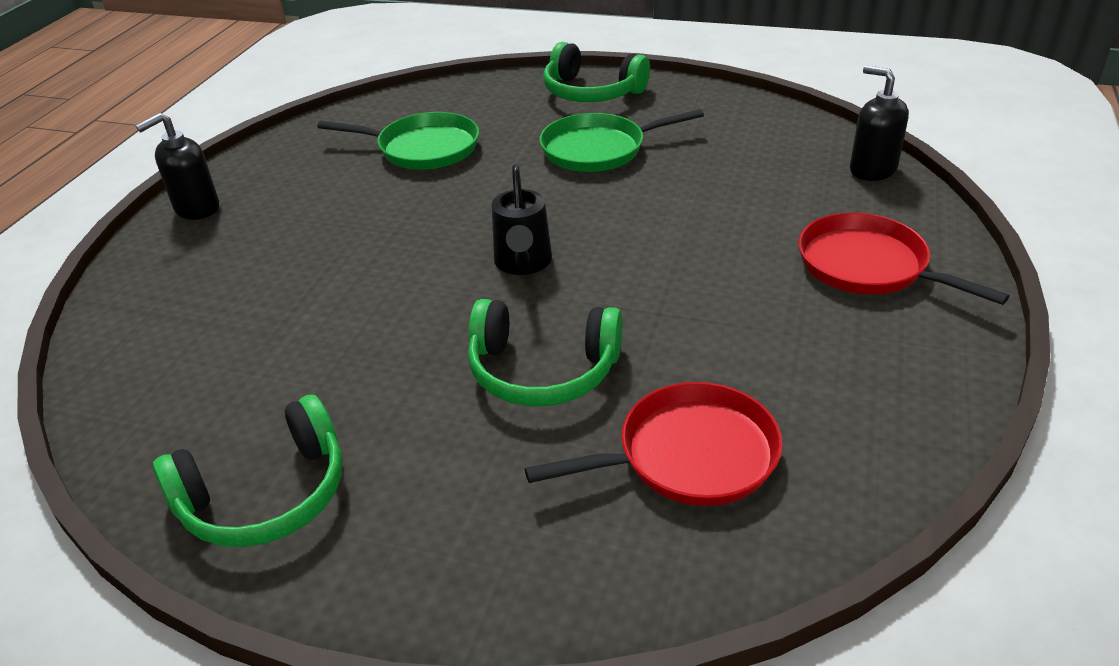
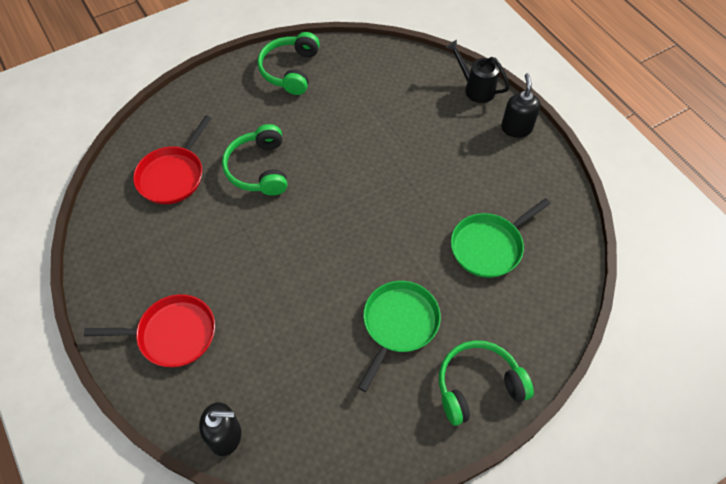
camera: 130 degrees right, 20 degrees up
green headphones [468,299,623,406] -> green headphones turned 60 degrees counterclockwise [222,124,287,196]
black watering can [492,164,552,275] -> black watering can moved to [446,40,510,103]

